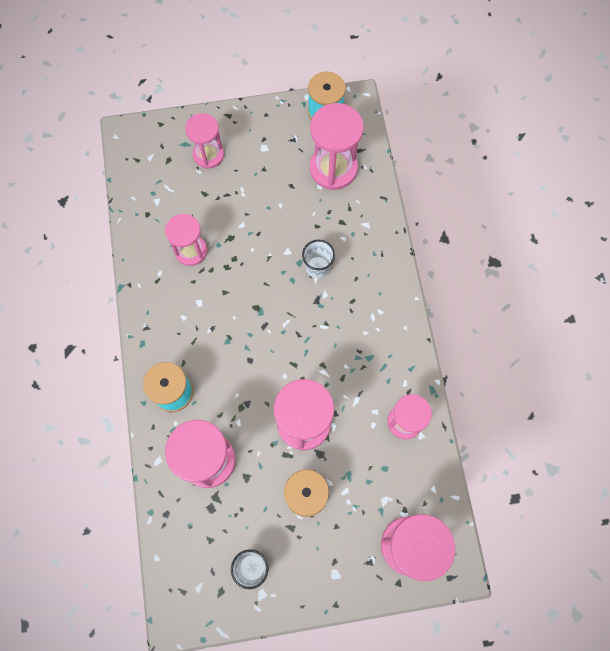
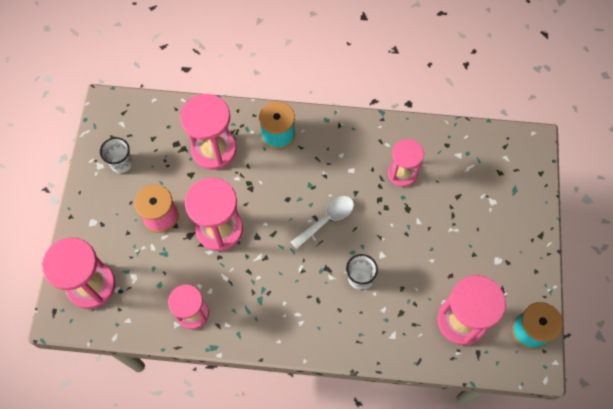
camera: 105 degrees right, 5 degrees down
pink hourglass [185,113,224,169] -> none
none -> white spoon [291,196,354,249]

